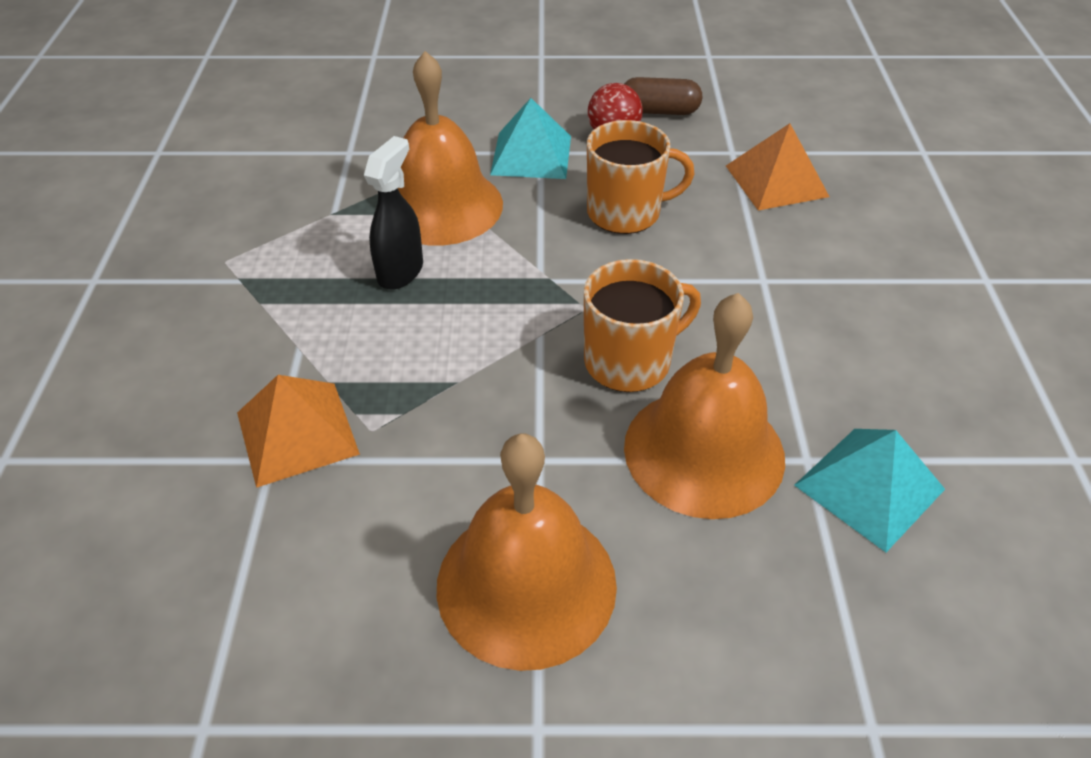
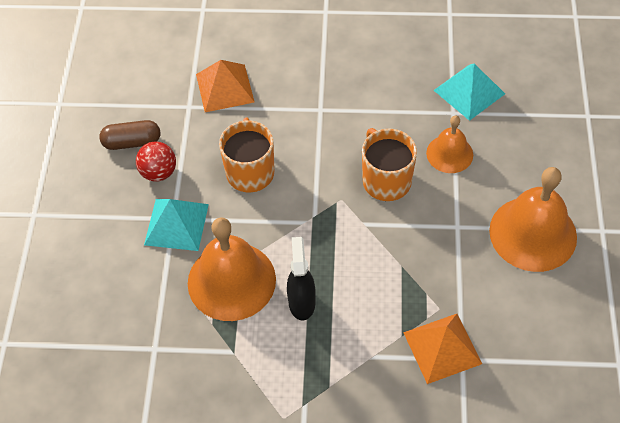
camera: 85 degrees left, 10 degrees up
black spray bottle [364,136,423,290] -> black spray bottle turned 60 degrees clockwise [287,237,316,320]
brown capsule [624,77,702,115] -> brown capsule turned 75 degrees clockwise [99,120,160,150]
orange bell [624,293,785,519] -> orange bell [426,116,473,173], size x0.57

